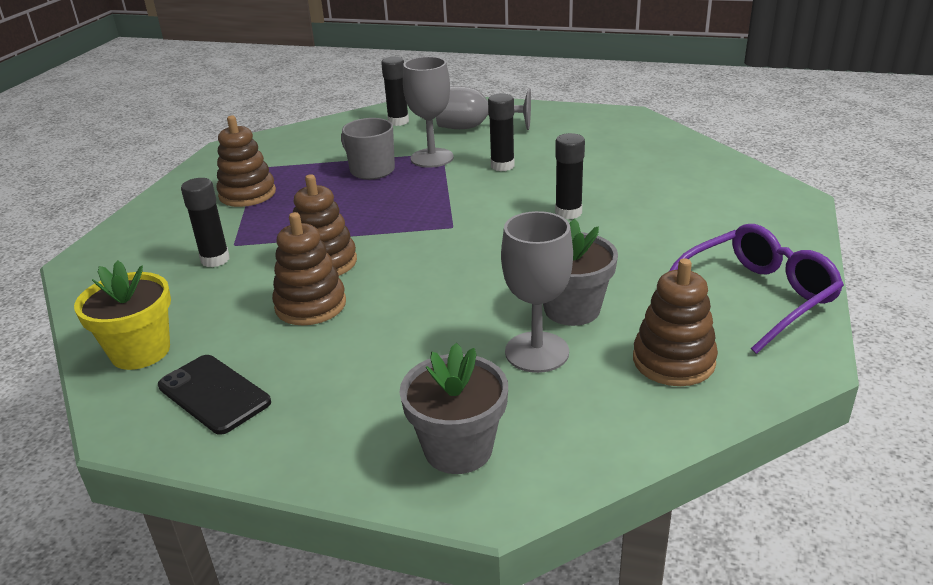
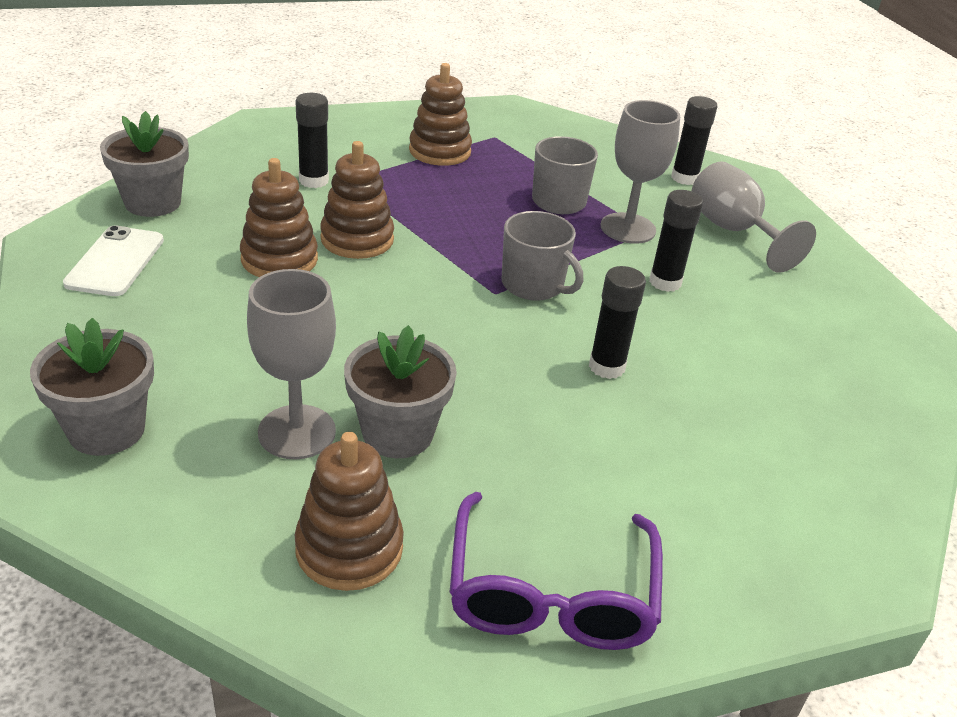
camera: 50 degrees right, 5 degrees up
yellow flower pot [74,260,171,370] -> grey flower pot [100,111,189,217]
black phone [158,355,271,435] -> white phone [63,225,164,296]
purple glasses [669,224,844,354] -> purple glasses turned 75 degrees clockwise [450,492,663,650]
none -> grey mug [502,211,583,301]

